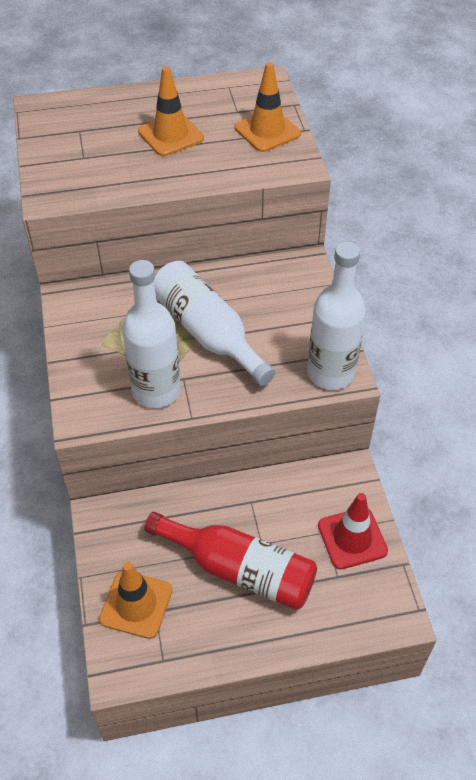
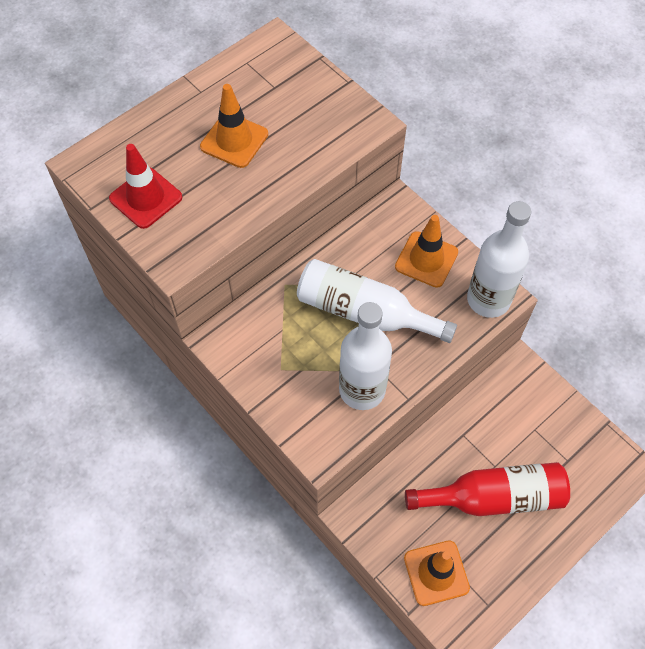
camera: 30 degrees left, 10 degrees up
orange traffic cone [234,62,301,152] -> orange traffic cone moved to [395,215,458,288]
red traffic cone [318,493,388,569] -> red traffic cone moved to [109,144,182,229]

